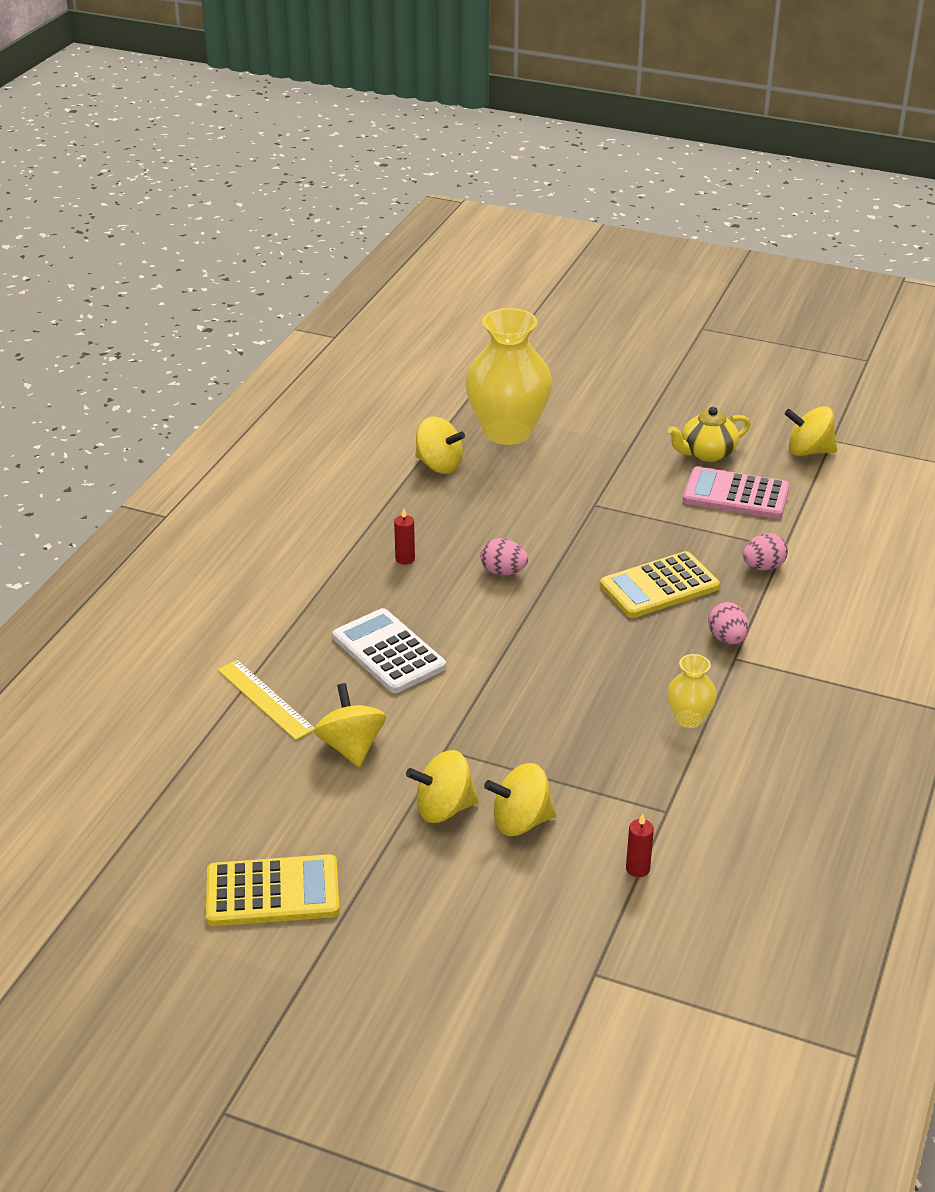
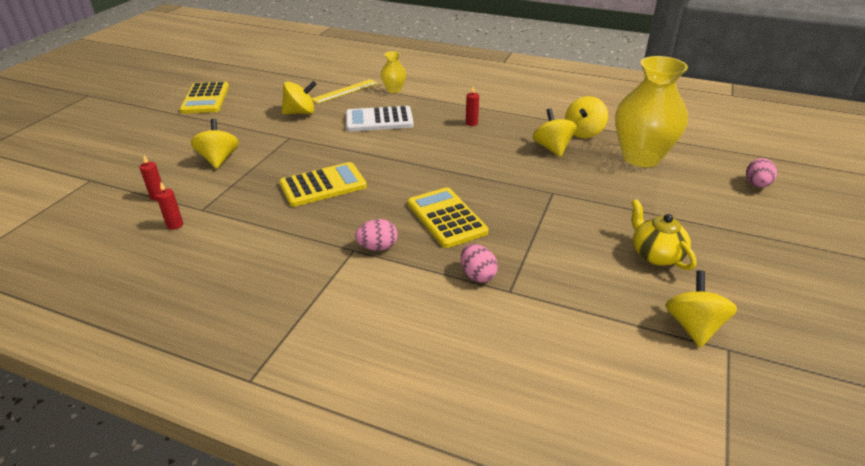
camera: 90 degrees right, 0 degrees up
white calculator [333,608,446,693] -> white calculator turned 150 degrees counterclockwise [346,106,414,132]
yellow spinning top [406,750,479,823] -> yellow spinning top moved to [533,108,577,157]
pink egg [480,538,528,575] -> pink egg moved to [746,158,777,188]
yellow vase [667,654,717,728] -> yellow vase moved to [381,51,406,93]
pink calculator [683,467,790,519] -> none
none -> red candle [156,182,183,230]
none -> yellow calculator [279,162,367,207]

